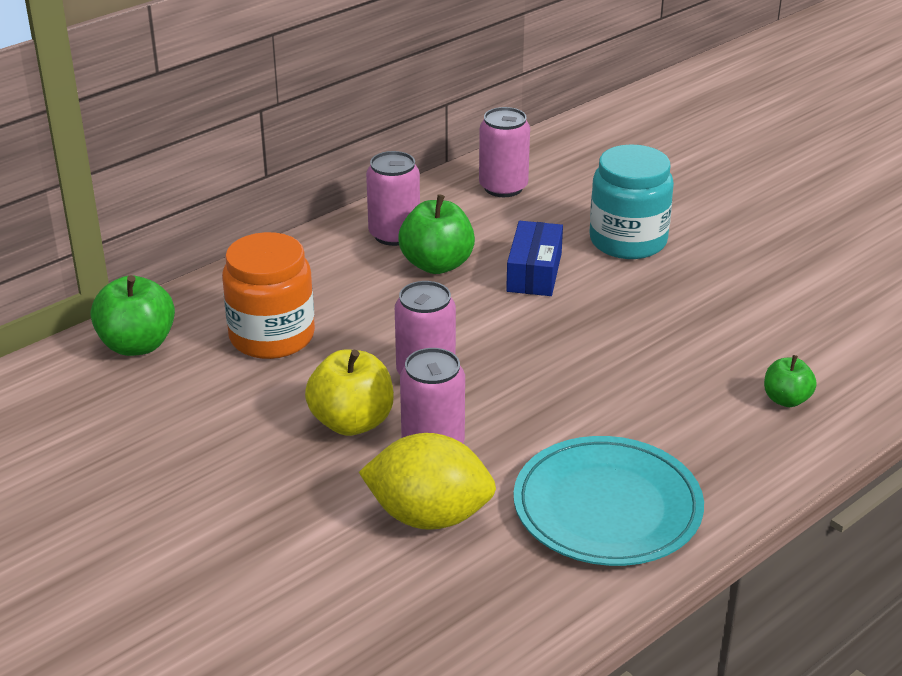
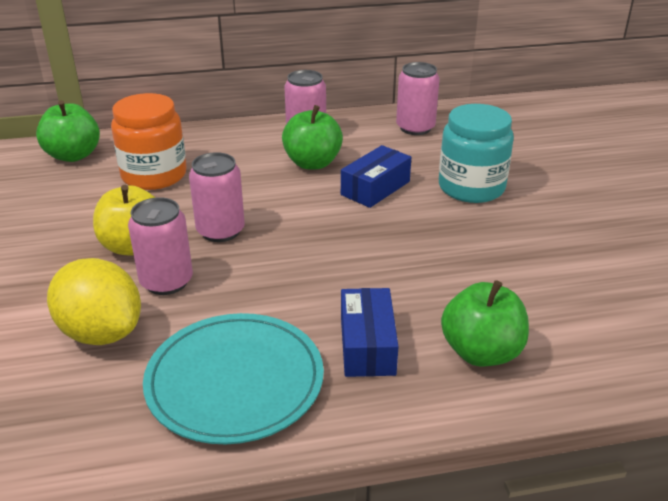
camera: 30 degrees right, 0 degrees up
green apple [764,355,817,407] -> green apple [441,280,529,366], size x1.68
none -> blue box [341,288,398,377]

